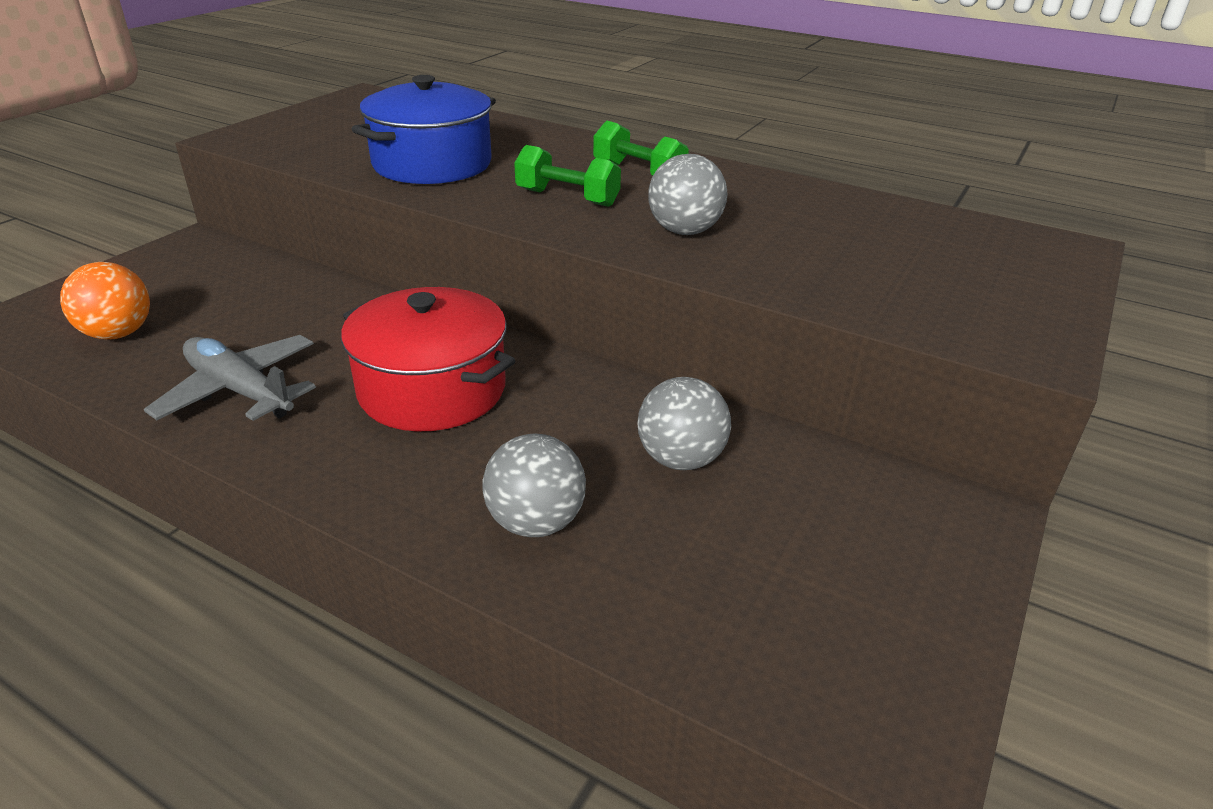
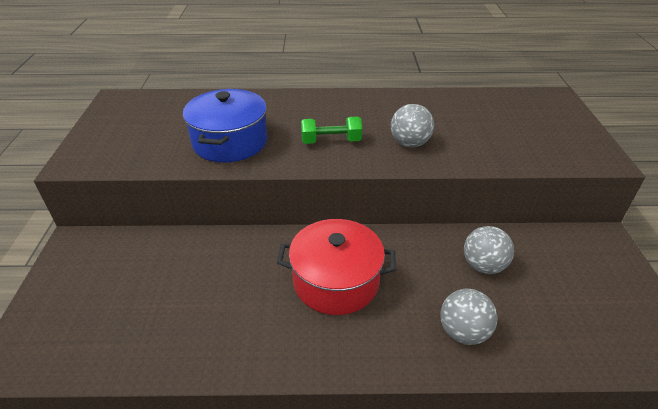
camera: 30 degrees left, 5 degrees up
orange ball [60,262,150,339] -> none
grey plane [144,335,316,421] -> none
green dumbbell [593,121,689,175] -> none

